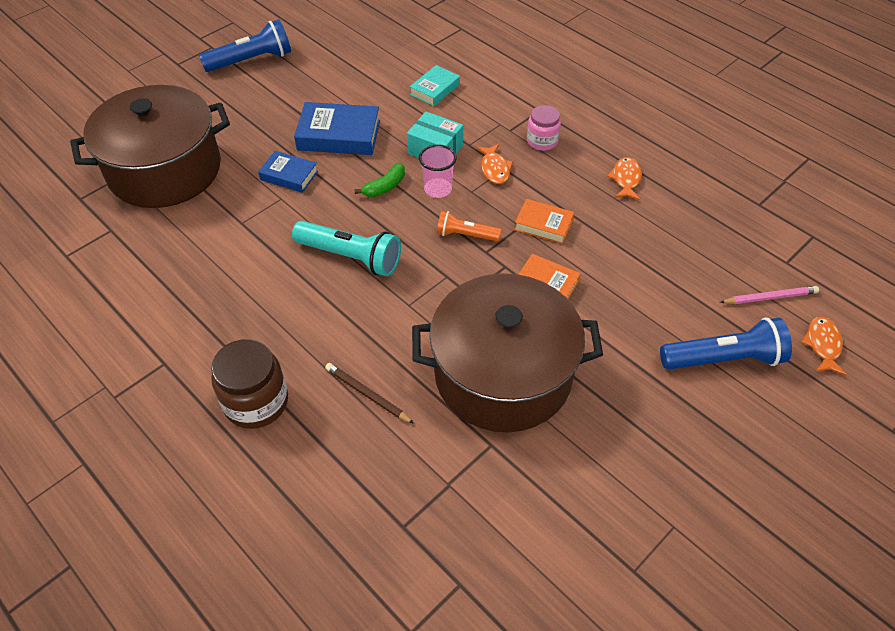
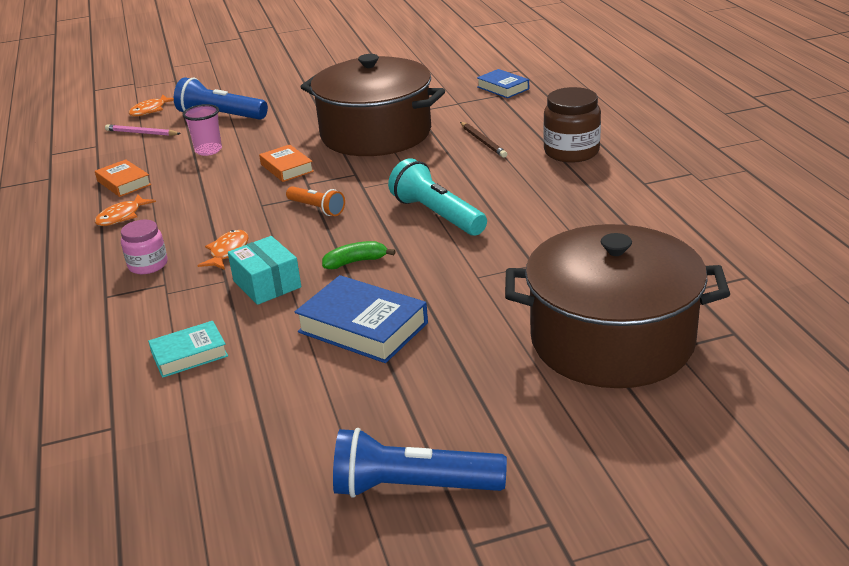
camera: 150 degrees left, 20 degrees down
blue book [258,151,318,193] -> blue book moved to [477,69,529,98]
pink cup [419,144,457,198] -> pink cup moved to [183,104,222,156]
orange book [514,199,574,244] -> orange book moved to [95,159,151,197]

